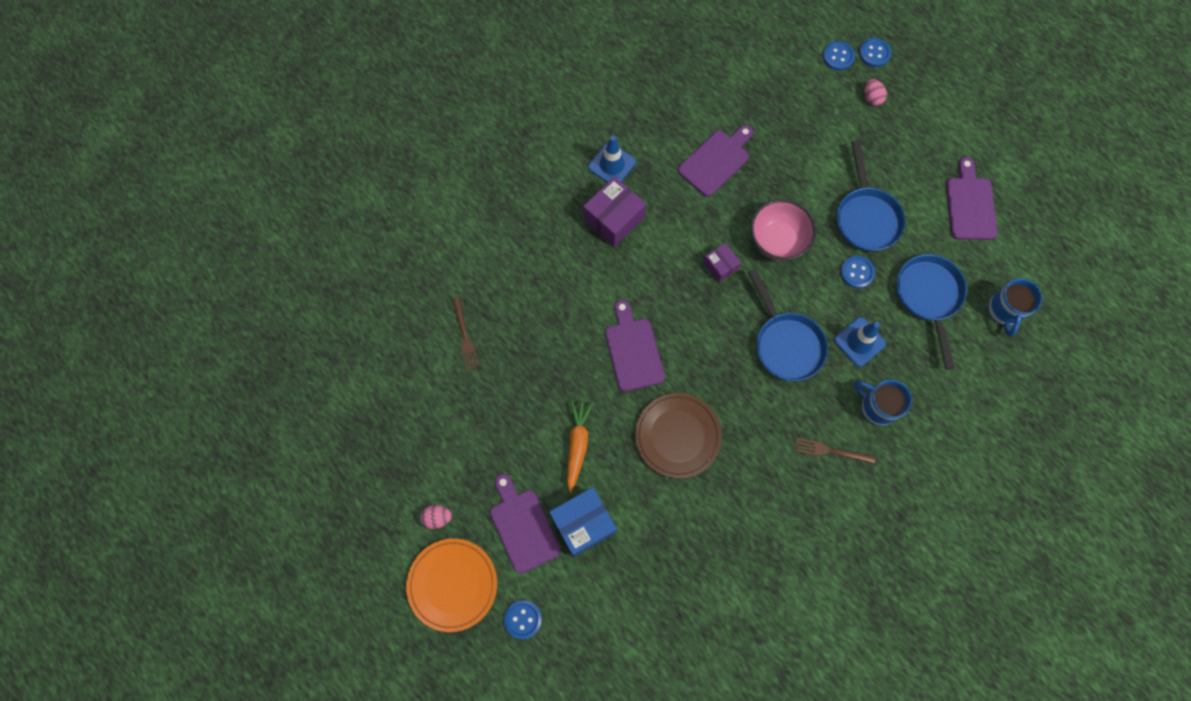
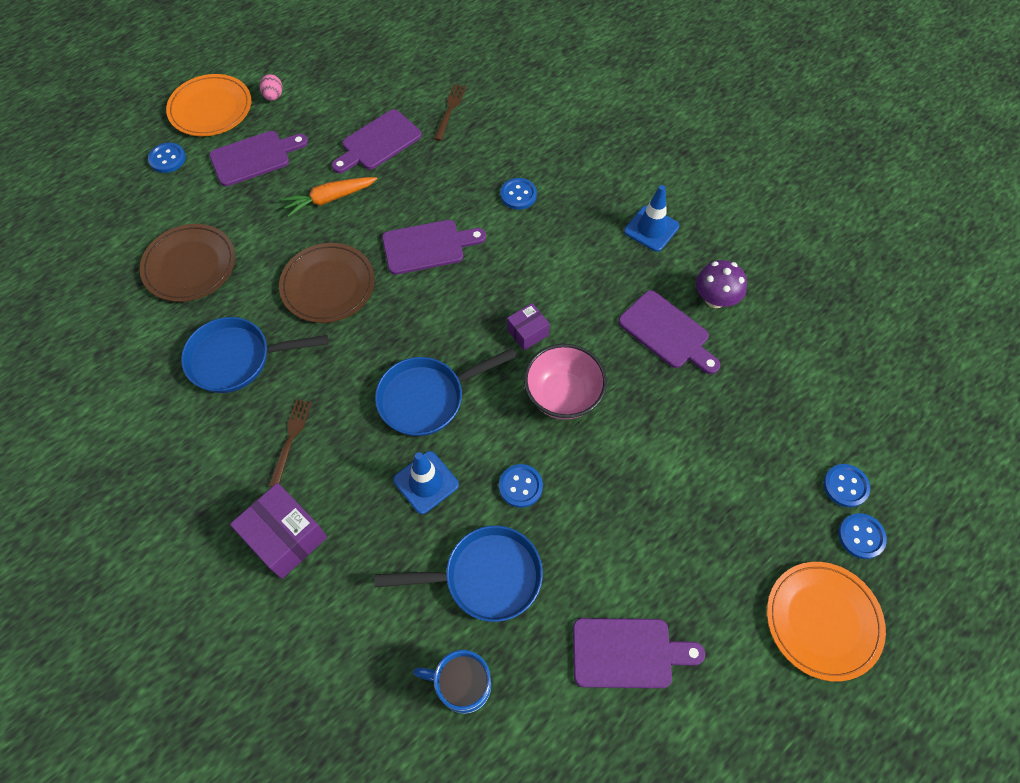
camera: 90 degrees right, 10 degrees down
brown fork [452,297,479,371] -> brown fork turned 120 degrees clockwise [434,84,466,141]
blue box [549,487,617,557] -> none
orange carrot [567,400,593,493] -> orange carrot turned 150 degrees clockwise [281,177,377,217]
purple box [583,177,646,247] -> purple box moved to [230,483,327,579]
blue pan [837,141,906,252] -> blue pan moved to [181,317,329,393]
blue mug [854,380,912,426] -> none
pink egg [864,79,887,106] -> none
none -> brown plate [139,224,235,302]
none -> purple cutting board [331,109,422,173]
none -> blue button [500,178,537,210]
none -> purple mushroom [696,260,747,308]
none -> orange plate [767,562,886,682]

